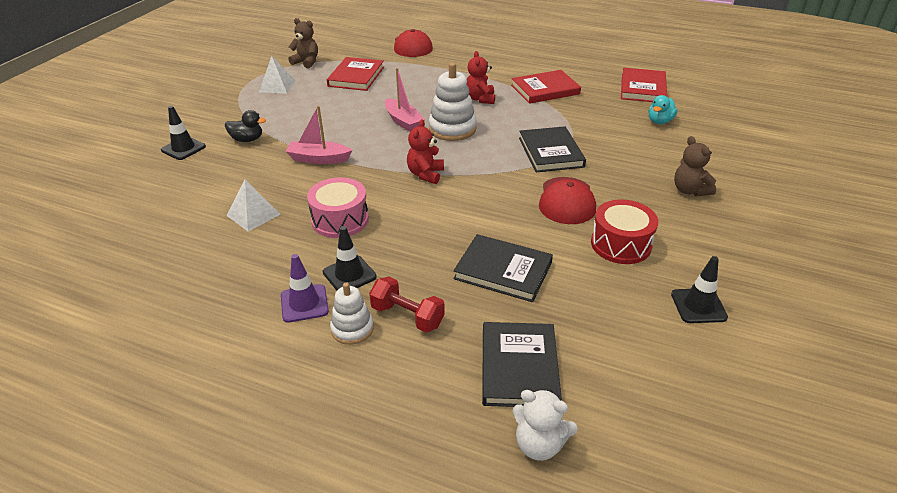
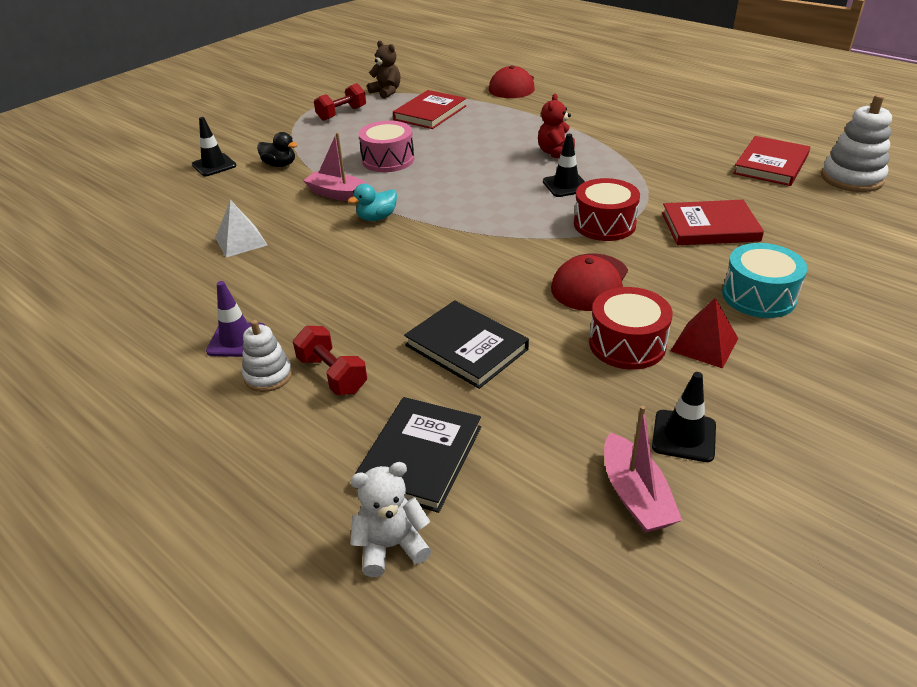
camera: 20 degrees right, 0 degrees up
white pyramid [259,56,295,94] -> red dumbbell [314,83,366,121]
pink drum [307,177,369,238] -> pink drum moved to [359,121,414,172]
black traffic cone [323,226,377,291] -> black traffic cone moved to [543,134,585,197]
pink boat [385,68,425,132] -> pink boat moved to [604,405,682,533]
red teddy bear [407,119,444,184] -> none
white stacking toy [429,63,477,141] -> white stacking toy moved to [821,94,892,192]
red book [511,70,581,104] -> red book moved to [662,200,764,245]
white teddy bear [512,389,578,461] -> white teddy bear turned 120 degrees clockwise [350,462,431,577]
black book [519,126,586,172] -> red drum [574,178,640,241]
turquoise duck [649,95,678,124] -> turquoise duck moved to [348,183,397,221]
brown teddy bear [674,136,716,196] -> turquoise drum [722,243,807,318]
none -> red pyramid [670,298,738,369]

